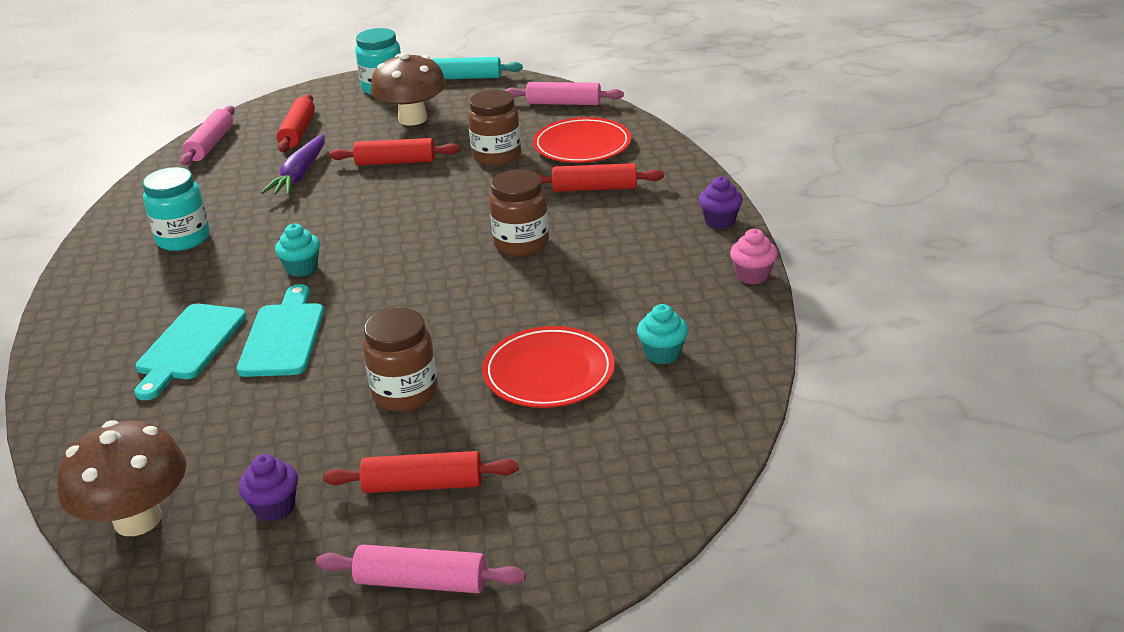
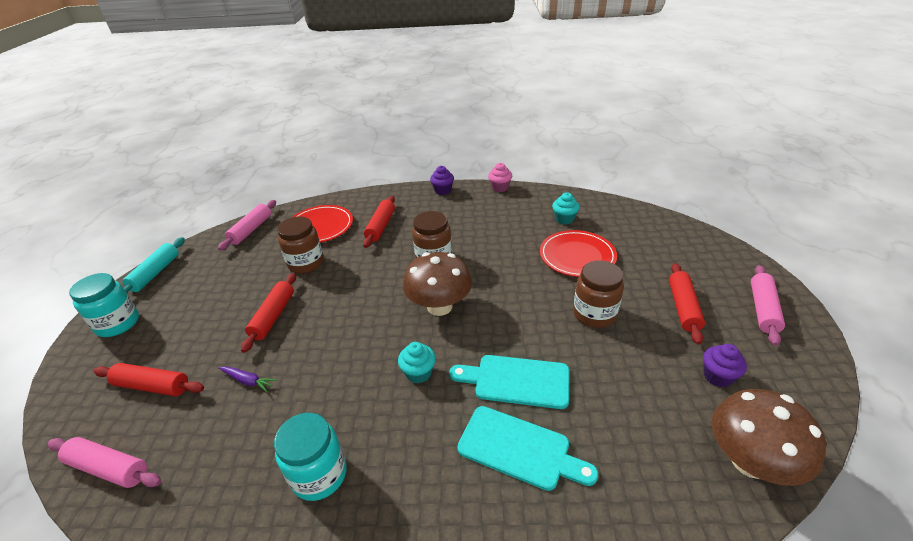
camera: 80 degrees left, 5 degrees up
purple carrot [261,134,325,195] -> purple carrot [218,366,277,392], size x0.56
brown mushroom [371,52,446,126] -> brown mushroom moved to [403,252,472,316]

